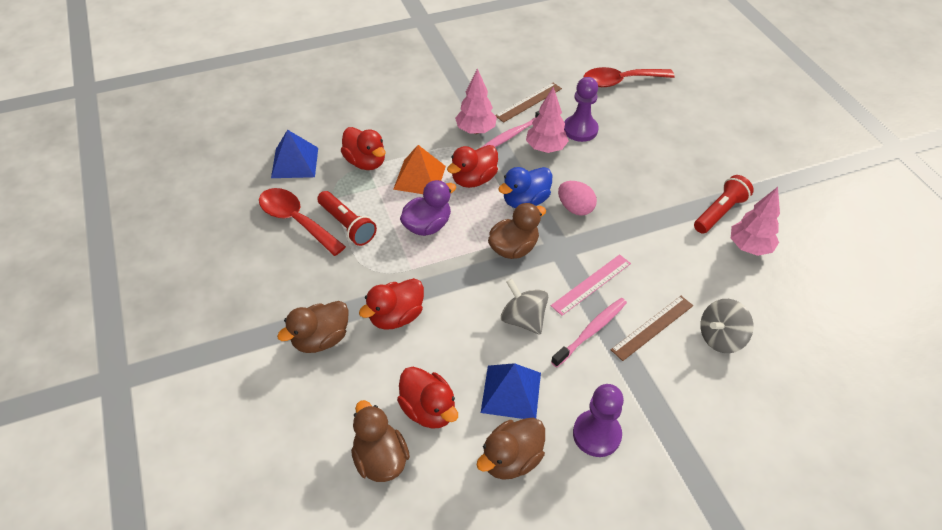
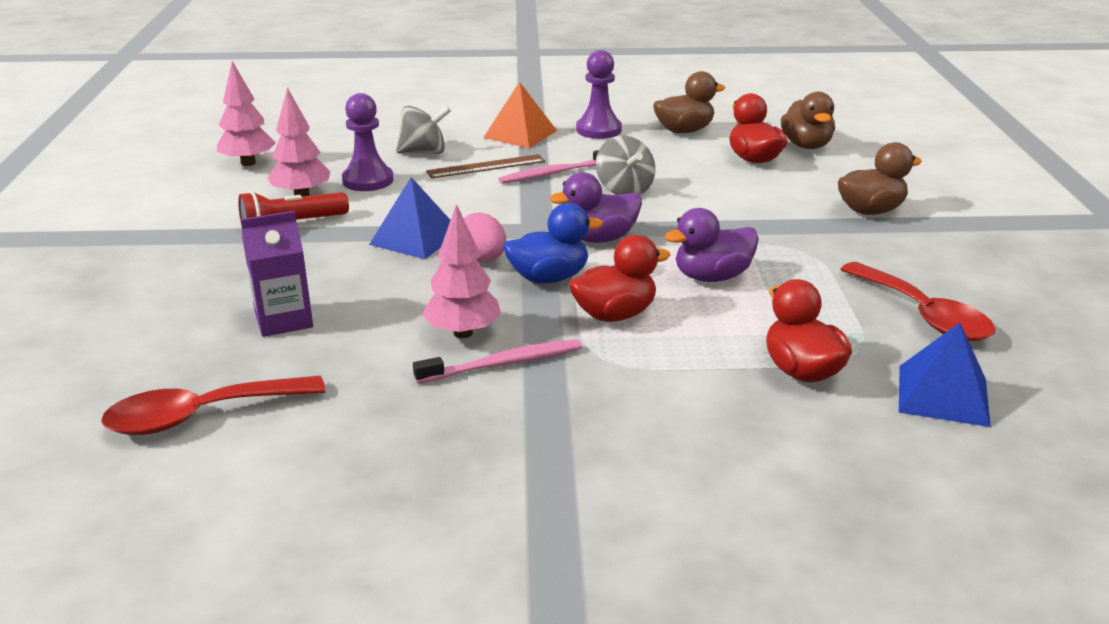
camera: 160 degrees left, 20 degrees down
red flashlight [317,191,377,246] -> none
red duck [359,278,424,330] -> none
orange pyramid [393,145,446,194] -> orange pyramid moved to [483,82,557,148]
pink tree [455,68,497,134] -> pink tree moved to [217,61,276,166]
blue pyramid [481,363,541,419] -> blue pyramid moved to [369,177,450,259]
brown duck [488,203,546,259] -> purple duck [550,172,642,243]
brown ruler [495,83,562,123] -> none
pink ruler [551,254,631,316] -> none
purple pawn [564,77,599,142] -> purple pawn moved to [342,93,394,191]
red spoon [583,67,675,87] -> red spoon turned 150 degrees clockwise [101,375,326,435]
none -> purple carton [241,211,313,337]

